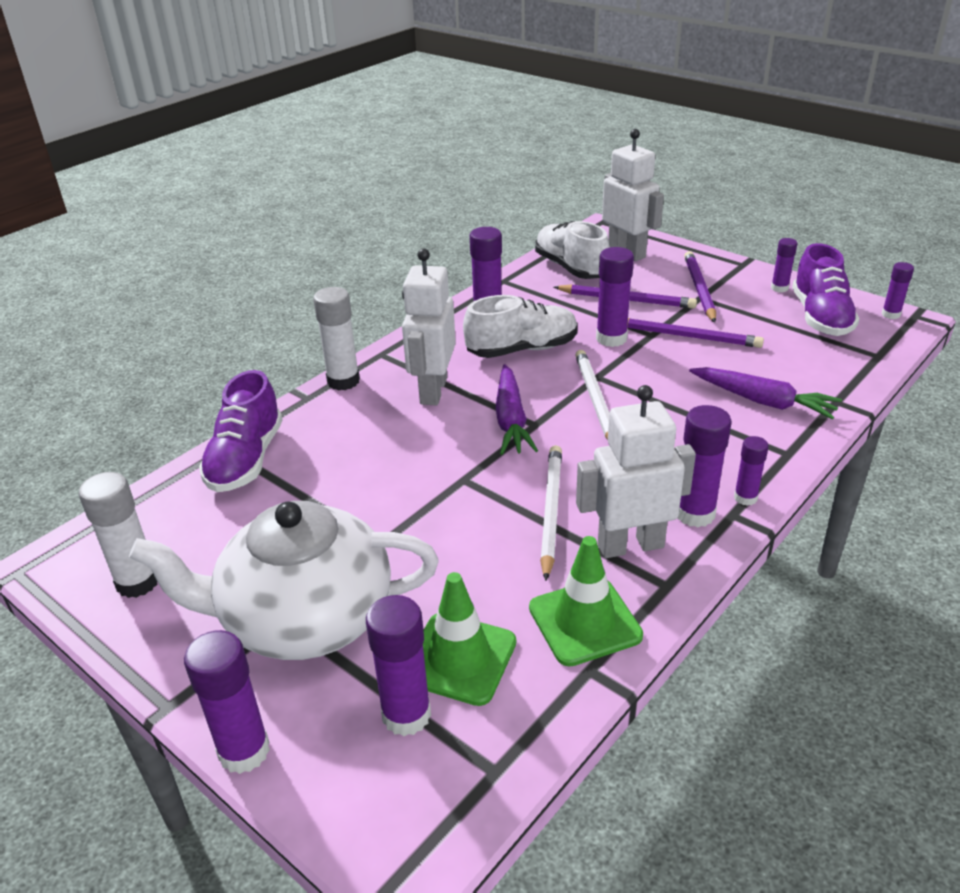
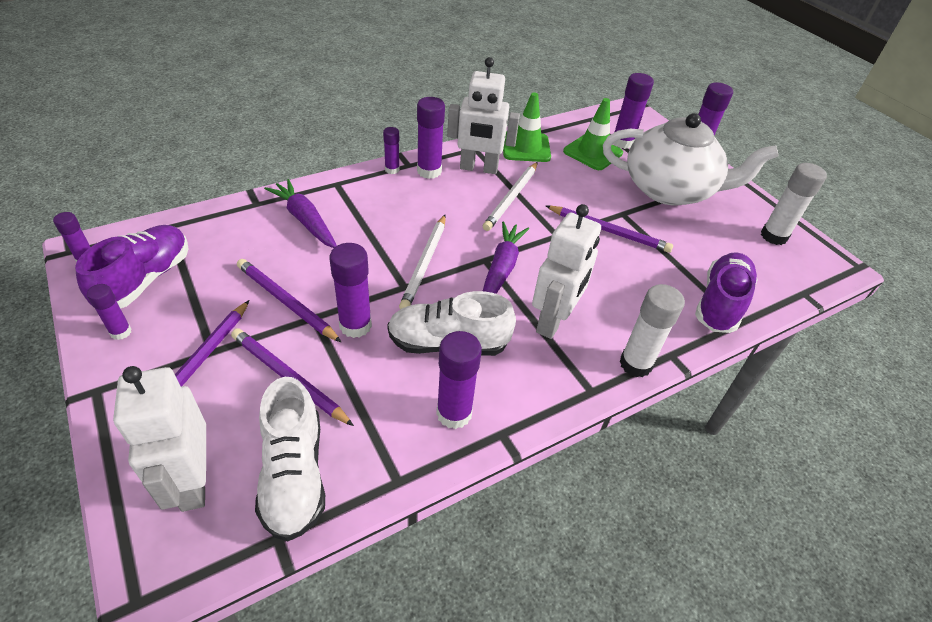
camera: 165 degrees left, 10 degrees up
none -> purple pencil [546,206,673,253]

